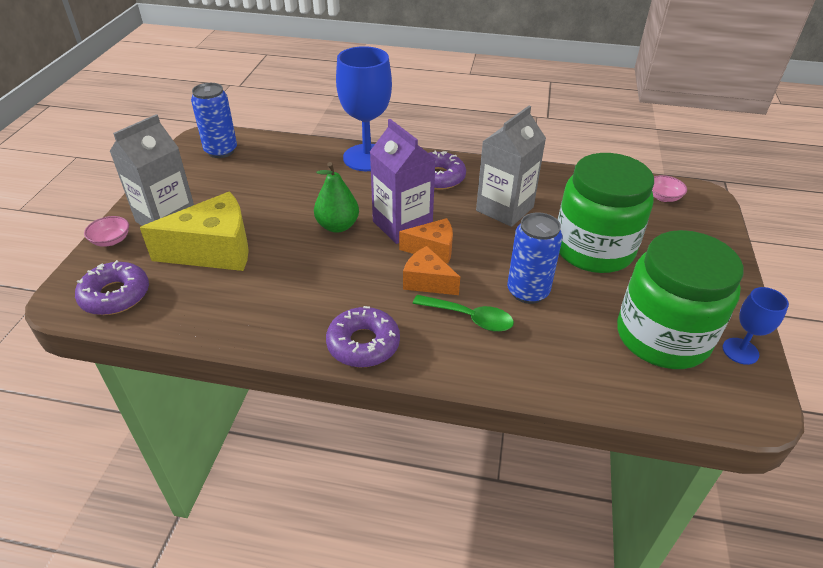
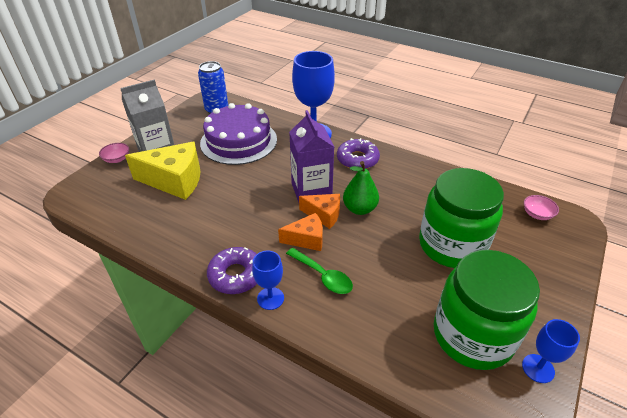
camera: 20 degrees right, 0 degrees up
purple donut [75,260,149,315] -> none
green pear [314,162,359,233] -> green pear moved to [343,161,379,215]
orange cheese [403,246,460,295] -> orange cheese turned 120 degrees clockwise [278,213,323,251]
grey carton [476,106,546,227] -> none
blue can [507,212,562,304] -> none
none -> purple cake [200,103,277,165]
none -> blue goblet [252,250,284,310]

